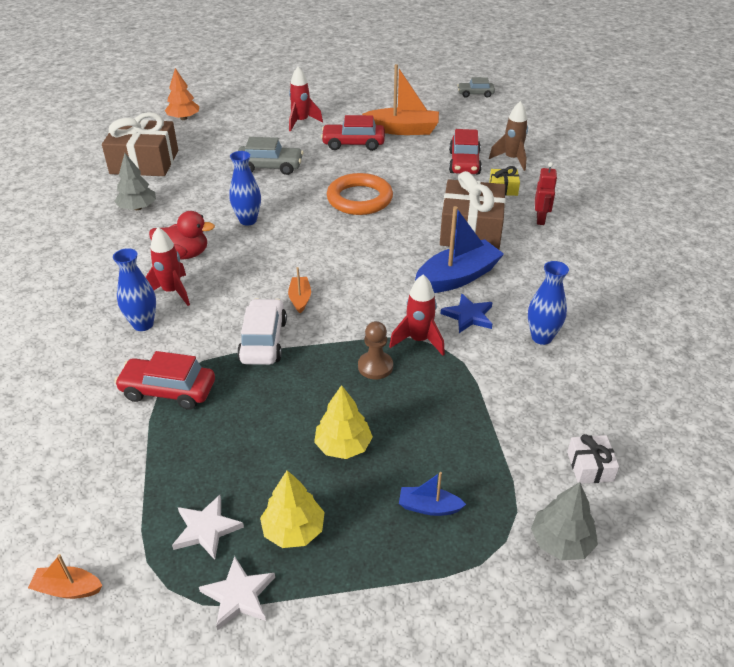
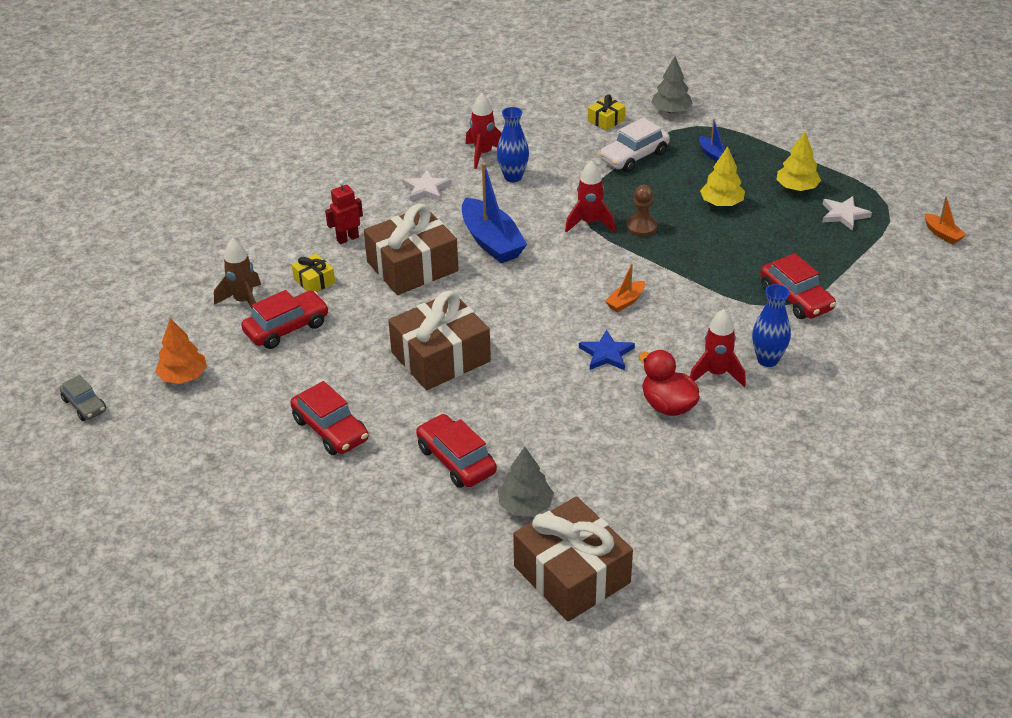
camera: 130 degrees left, 0 degrees up
grey tree [114,153,156,210] -> grey tree moved to [498,447,554,516]
orange tree [165,68,199,120] -> orange tree moved to [155,318,207,384]
white star [199,556,275,631] -> white star moved to [402,169,451,201]
blue vase [229,151,261,226] -> none
white car [237,298,287,365] -> white car moved to [599,118,670,172]
grey car [238,137,303,175] -> red car [416,414,497,488]
red rocket [289,66,323,131] -> red rocket moved to [466,93,502,169]
orange ring [327,173,393,215] -> brown gift [388,291,491,390]
orange boat [362,64,439,135] -> none
blue boat [415,206,504,293] -> blue boat turned 135 degrees counterclockwise [462,163,527,263]
blue star [441,294,493,333] -> blue star moved to [579,330,635,370]
white gift [567,434,619,484] -> yellow gift [588,94,626,131]

